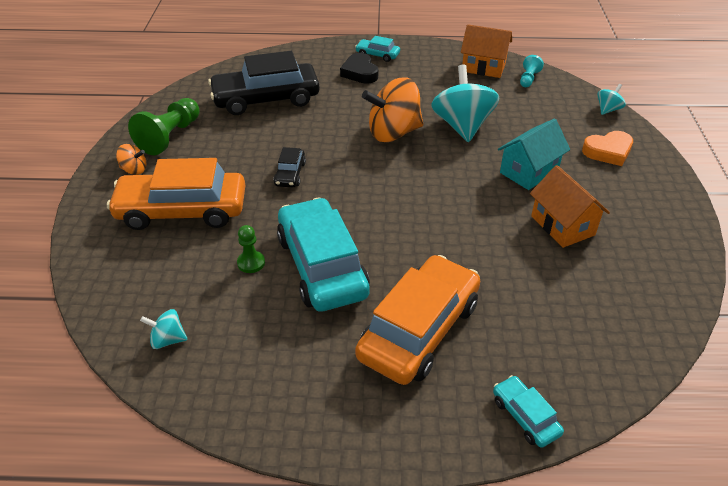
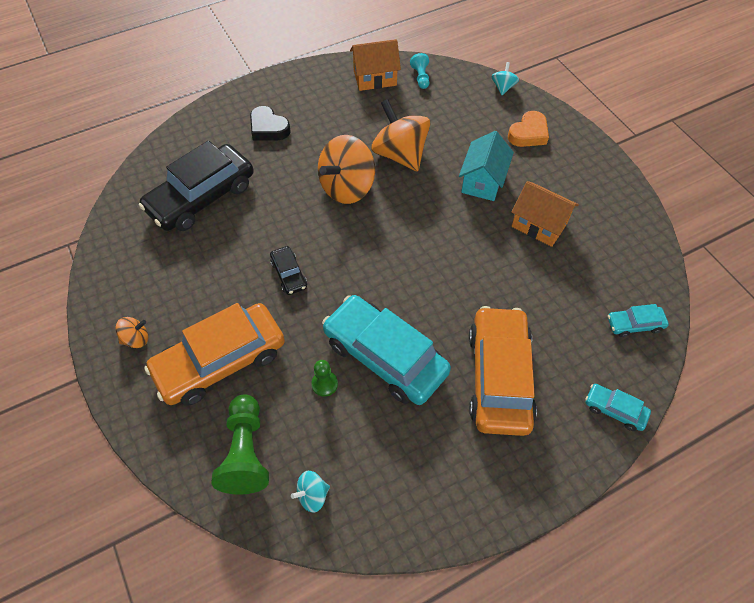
camera: 30 degrees left, 15 degrees up
green pawn [128,98,199,155] -> green pawn moved to [211,394,269,495]
turquoise car [355,36,400,62] -> turquoise car moved to [608,304,669,337]
turquoise spinning top [431,65,500,142] -> orange spinning top [371,99,430,171]

